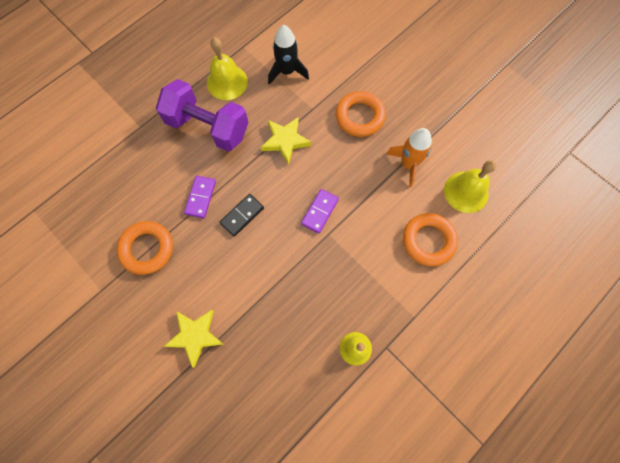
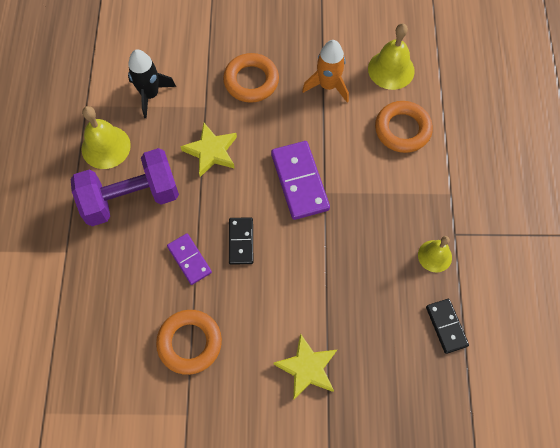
camera: 45 degrees left, 5 degrees down
purple domino [301,189,339,233] -> purple domino [271,141,330,220], size x1.67
none -> black domino [426,299,469,354]

